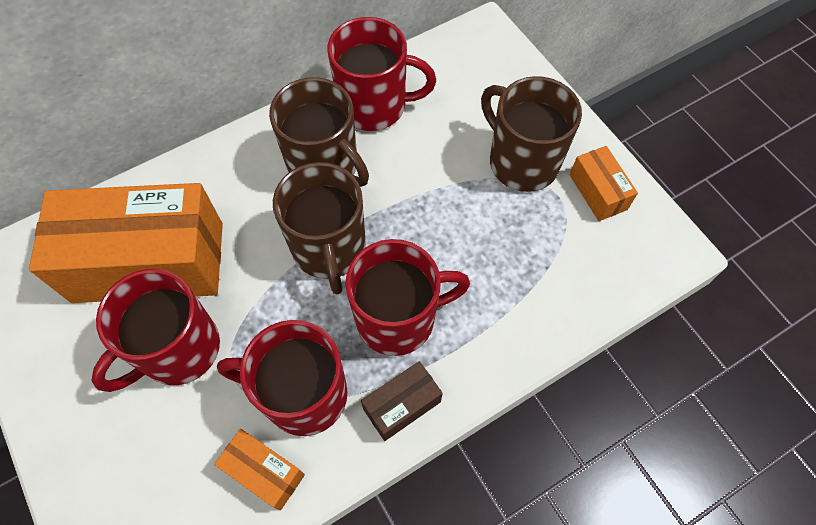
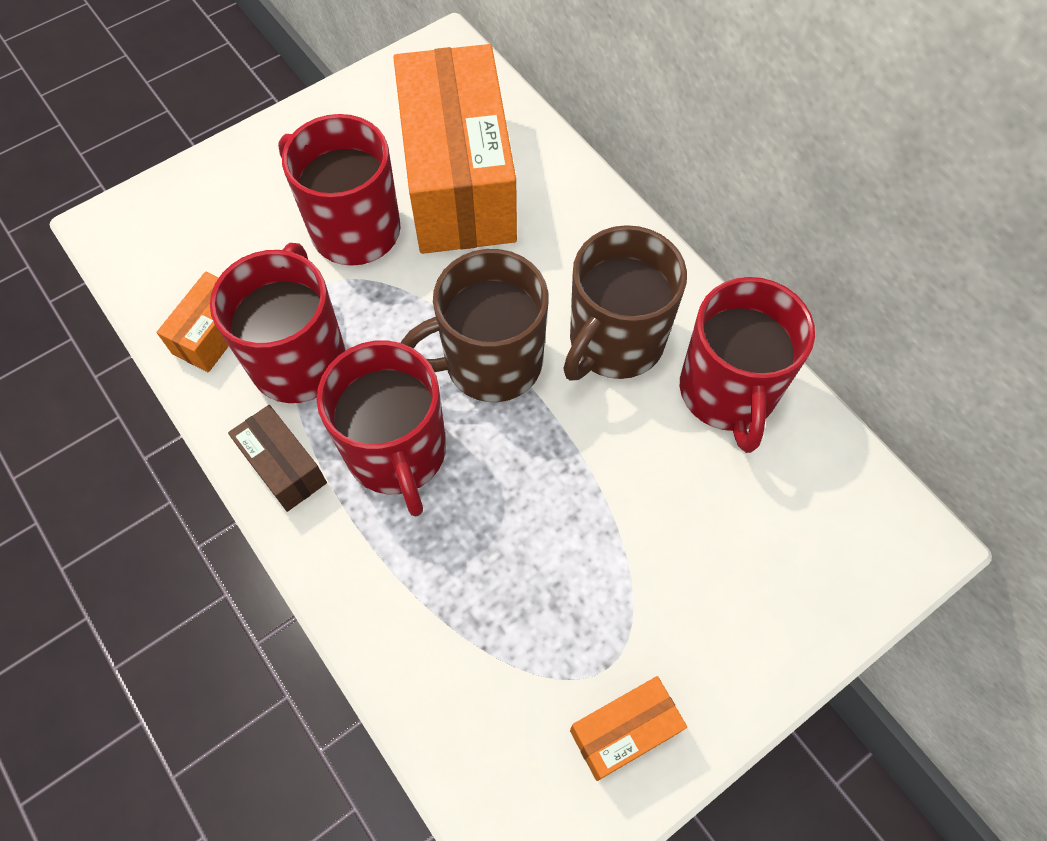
camera: 85 degrees right, 0 degrees up
brown mug [481,76,582,192] -> none

